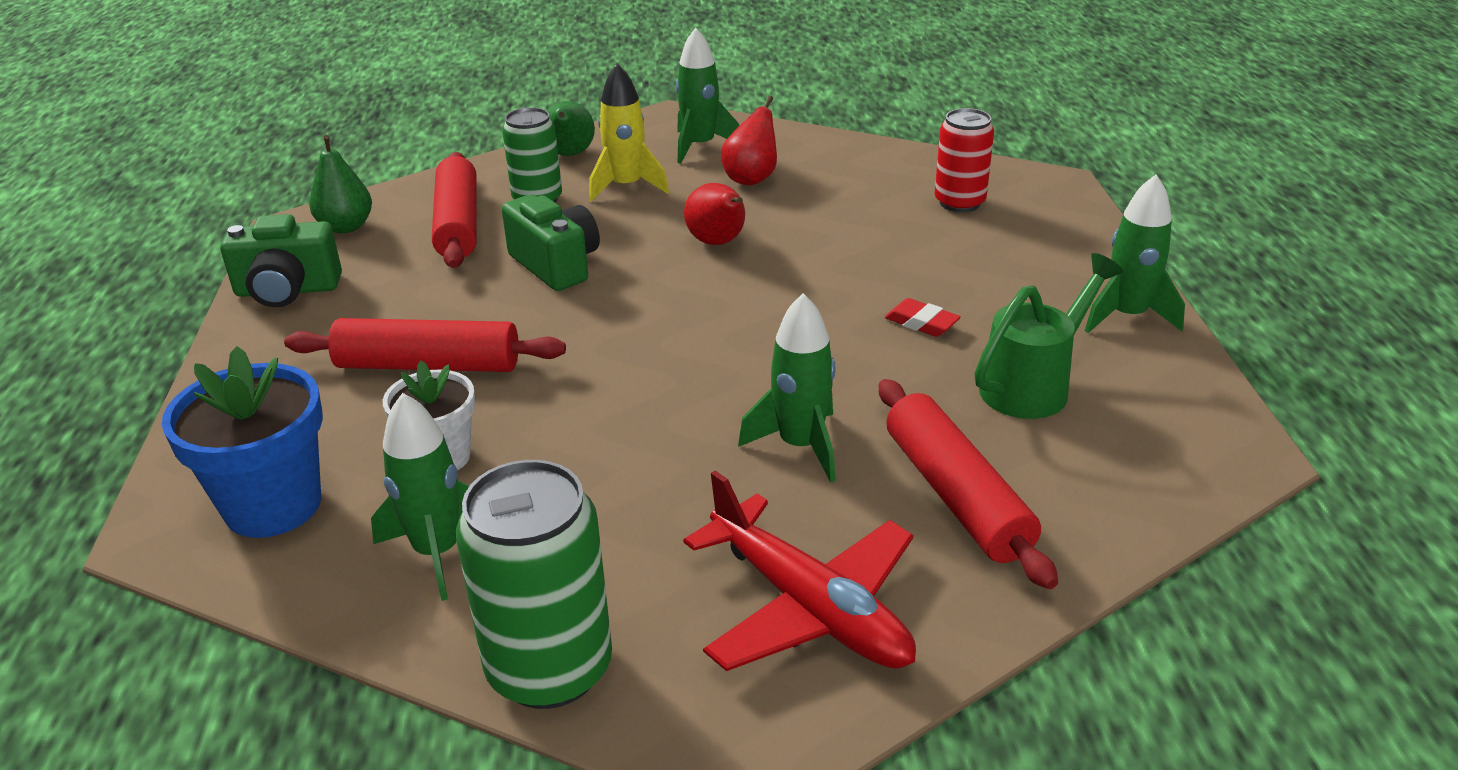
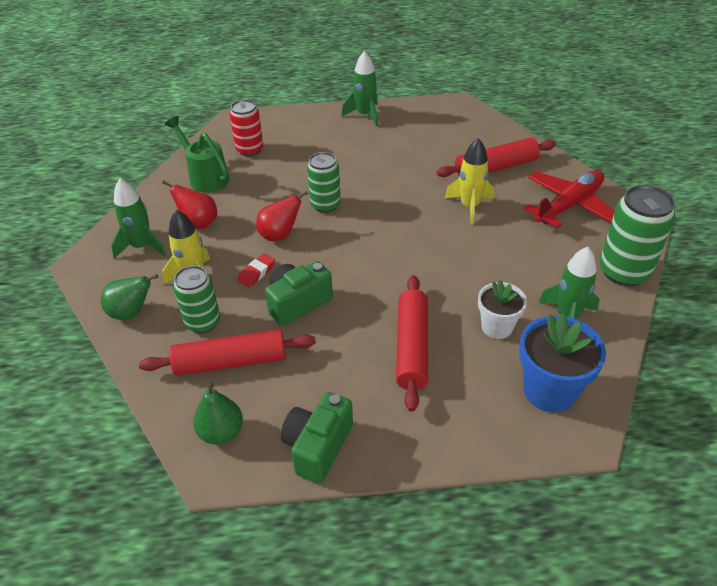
camera: 90 degrees left, 10 degrees up
green camera [220,214,342,307] -> green camera turned 150 degrees counterclockwise [281,392,353,484]
green rocket [738,293,836,483] -> yellow rocket [445,138,494,225]
red eraser [885,298,961,337] -> red eraser moved to [238,254,275,287]
green watering can [974,253,1124,419] -> green watering can moved to [165,116,229,193]
none -> green can [307,152,341,213]

